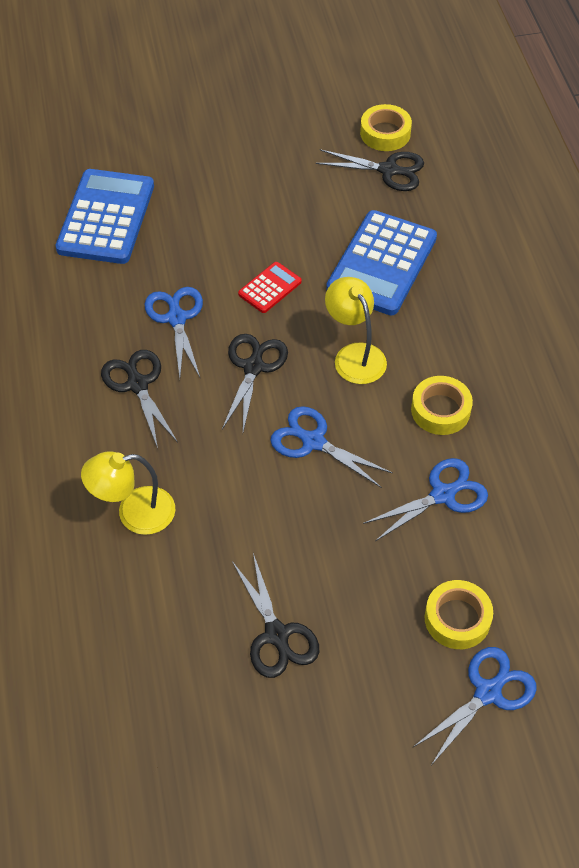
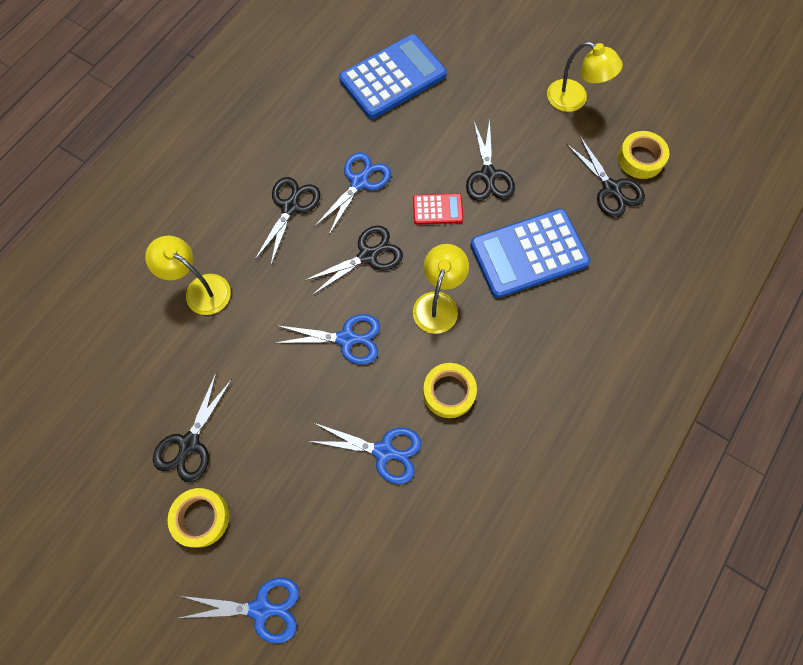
camera: 45 degrees right, 15 degrees up
blue scissors [270,406,393,488] -> blue scissors turned 105 degrees clockwise [275,314,380,365]
yellow tape [425,580,493,649] -> yellow tape moved to [168,488,229,547]
none -> black scissors [466,118,515,201]
none -> yellow lamp [547,41,623,112]

